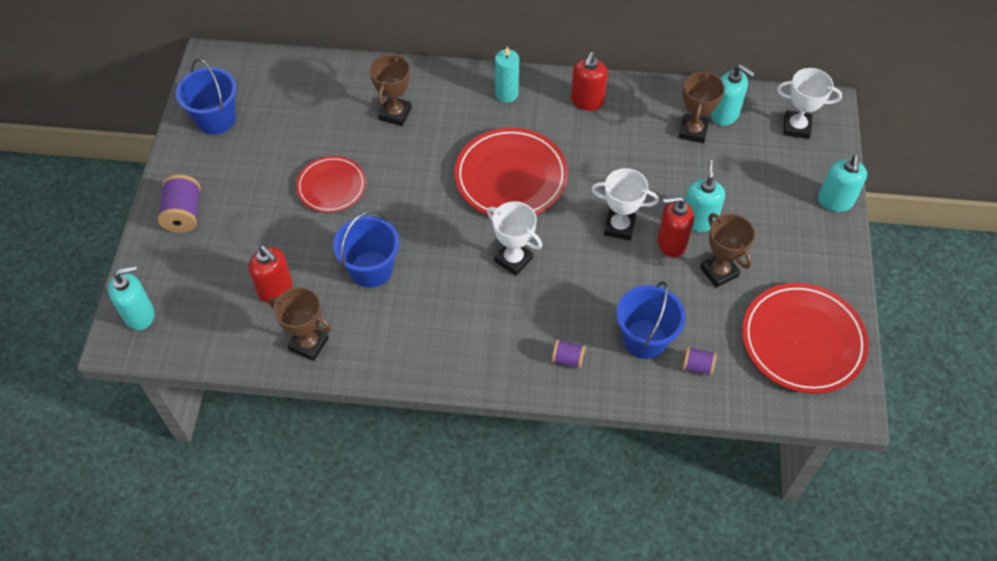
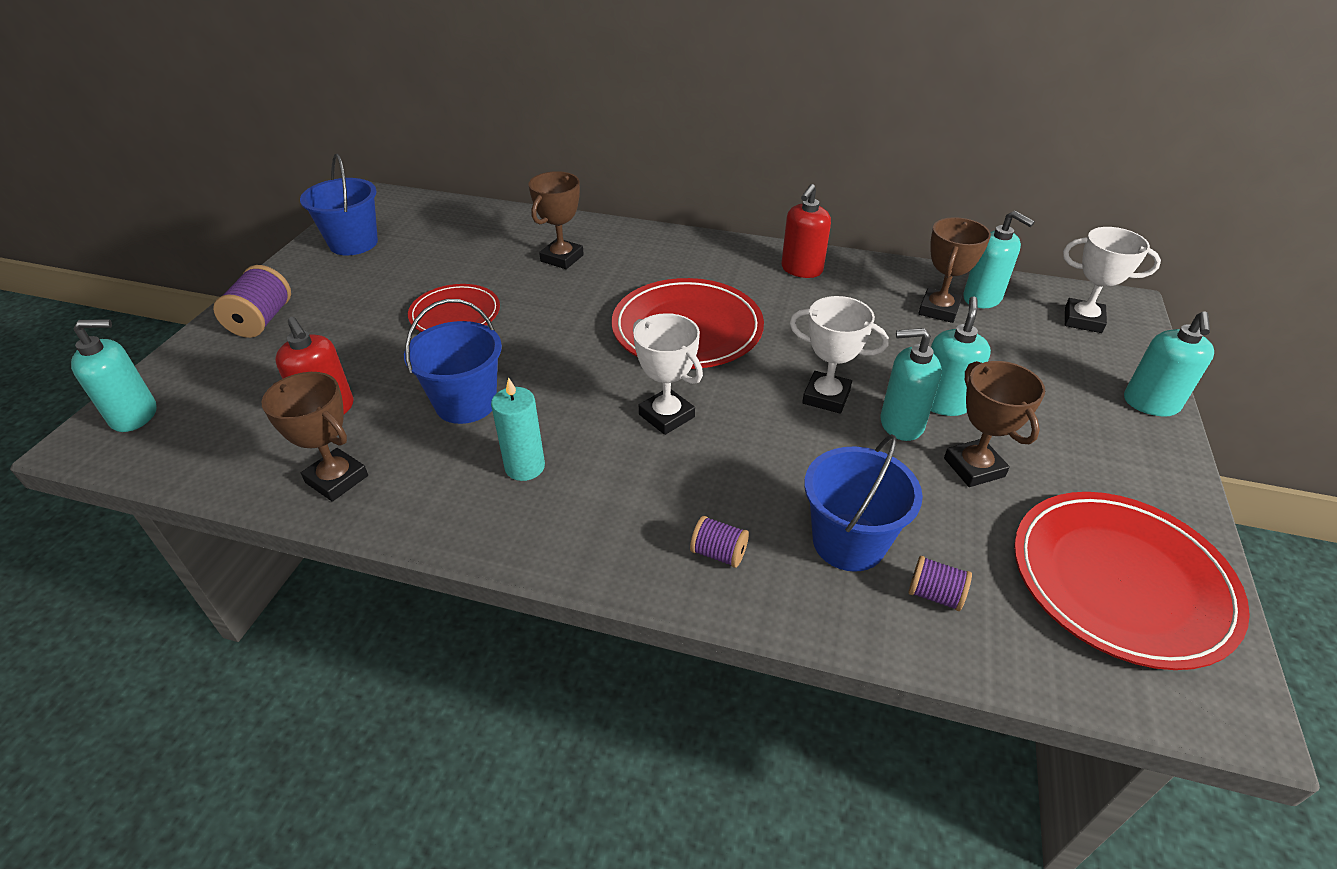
camera: 10 degrees right, 15 degrees down
turquoise candle [495,47,519,103] -> turquoise candle moved to [491,377,545,481]
red soap dispenser [657,196,694,257] -> turquoise soap dispenser [880,328,942,441]

